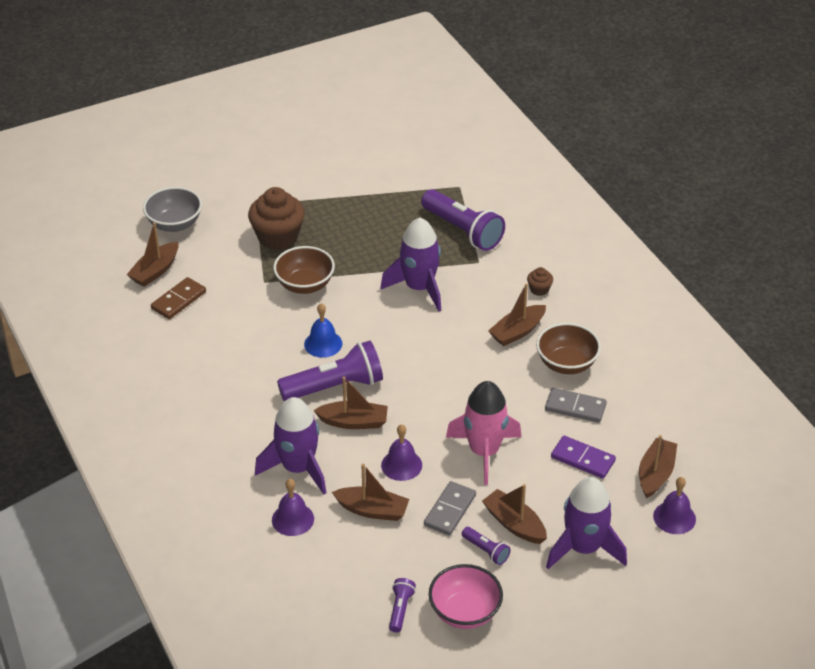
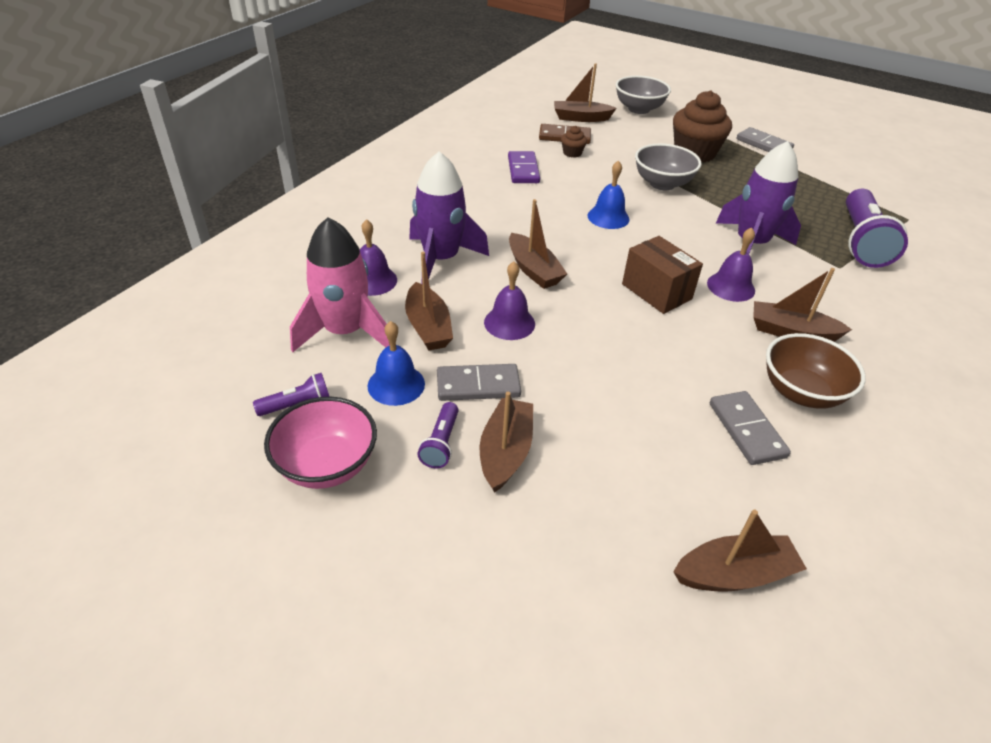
camera: 55 degrees right, 0 degrees up
brown bowl [273,246,335,294] -> grey bowl [635,143,701,190]
purple flashlight [277,341,383,401] -> none
pink rocket [446,381,521,485] -> pink rocket moved to [290,217,390,352]
brown cupcake [527,267,553,296] -> brown cupcake moved to [561,126,587,158]
purple rocket [546,477,627,569] -> none
purple domino [551,436,616,479] -> purple domino moved to [508,151,540,183]
purple bell [653,477,696,534] -> purple bell moved to [707,227,755,302]
none -> blue bell [368,321,425,406]
none -> brown box [622,236,703,314]
none -> grey domino [736,127,794,152]

